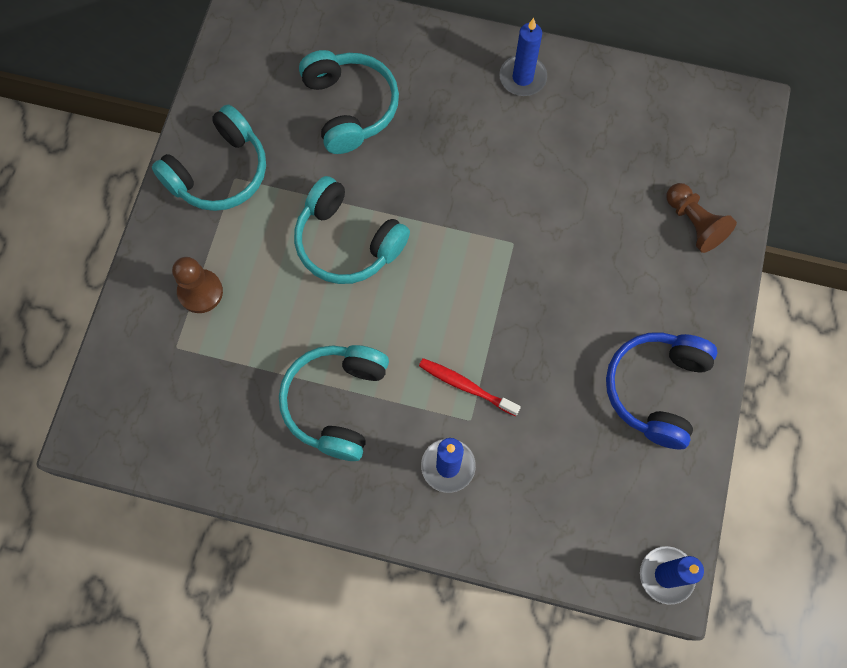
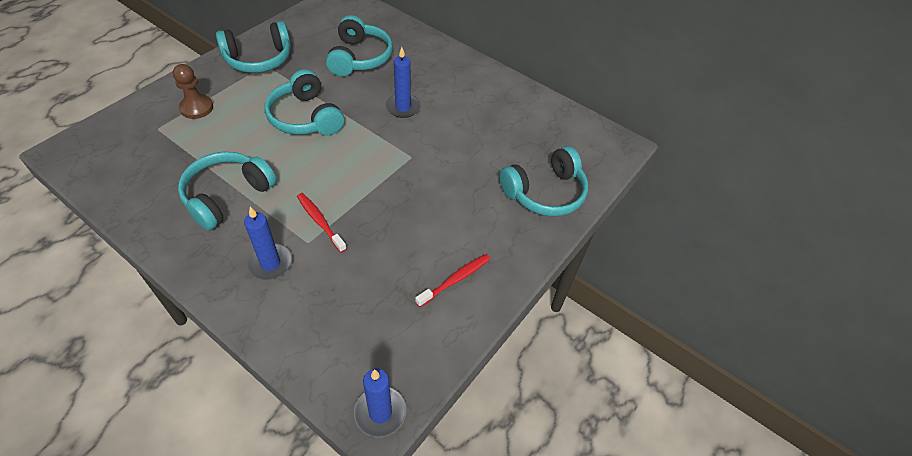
camera: 20 degrees right, 20 degrees down
blue candle [499,18,547,96] -> blue candle moved to [385,47,421,118]
blue headphones [606,332,717,449] -> red toothbrush [415,254,490,307]
brown pawn [666,183,737,253] -> turquoise headphones [499,146,589,216]

